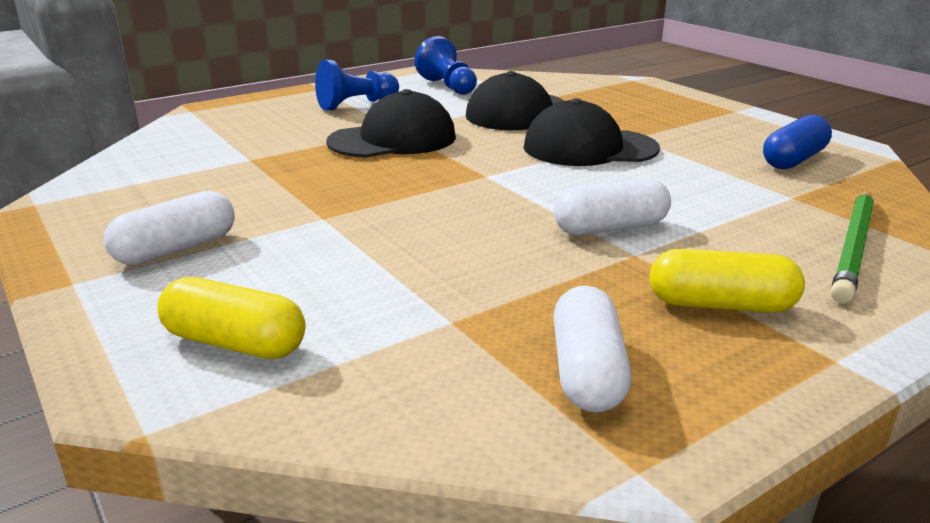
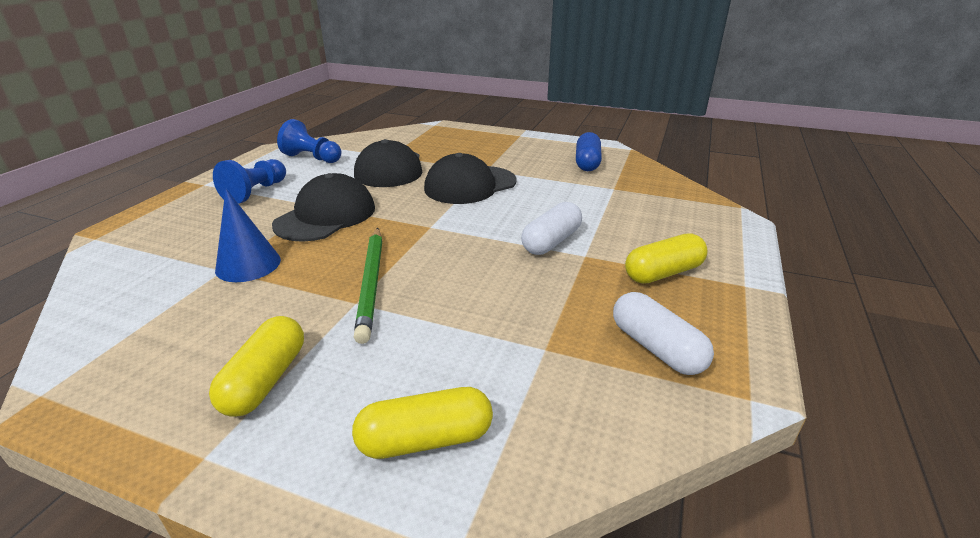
camera: 35 degrees left, 5 degrees up
white capsule [104,191,235,265] -> yellow capsule [209,316,304,417]
green pencil [831,191,874,303] -> green pencil moved to [354,228,382,344]
none -> blue cone [215,189,281,282]

